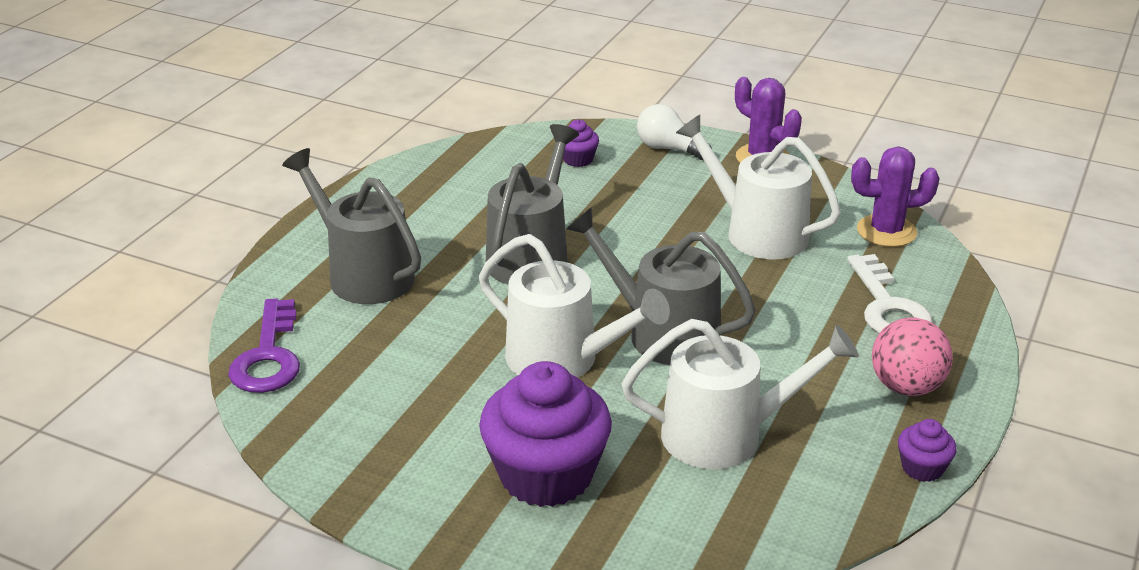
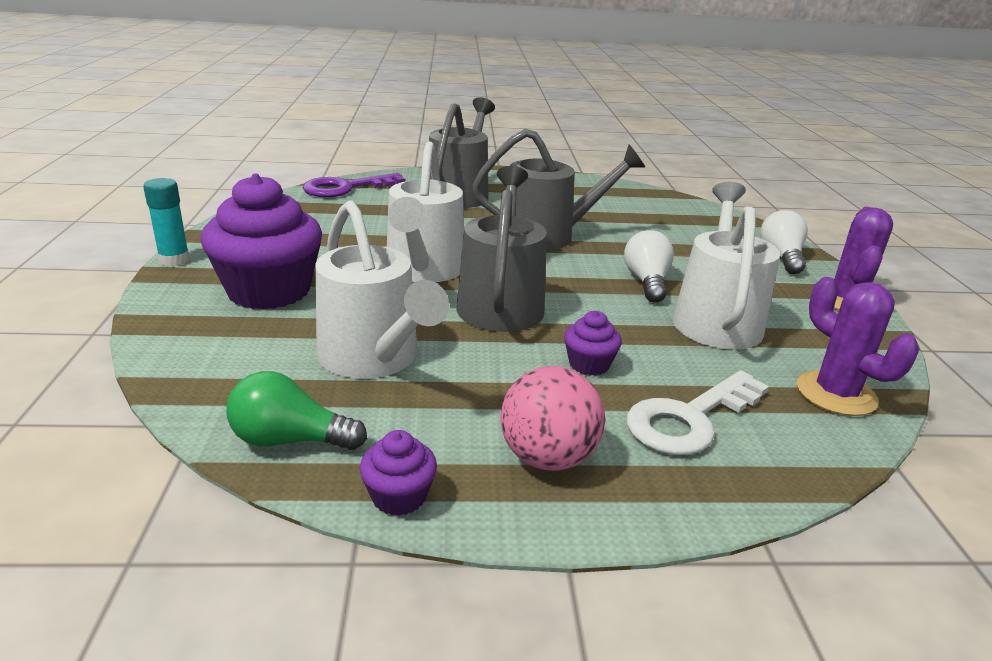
camera: 60 degrees right, 5 degrees down
purple cupcake [563,119,599,167] -> purple cupcake moved to [564,311,622,376]
none -> turquoise glue stick [143,178,190,266]
none -> green light bulb [226,371,367,450]
none -> white light bulb [624,230,674,303]

